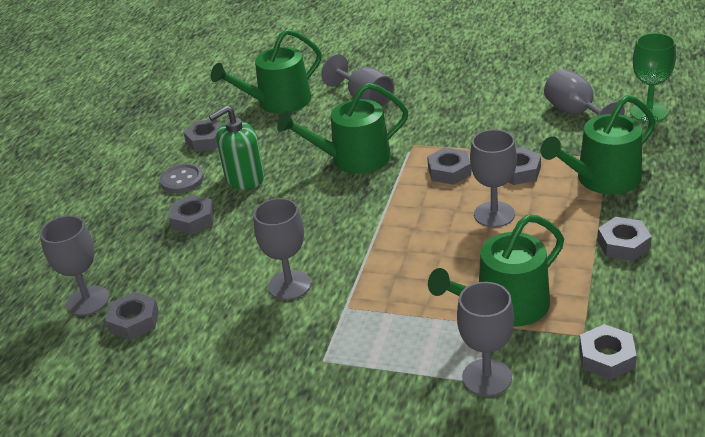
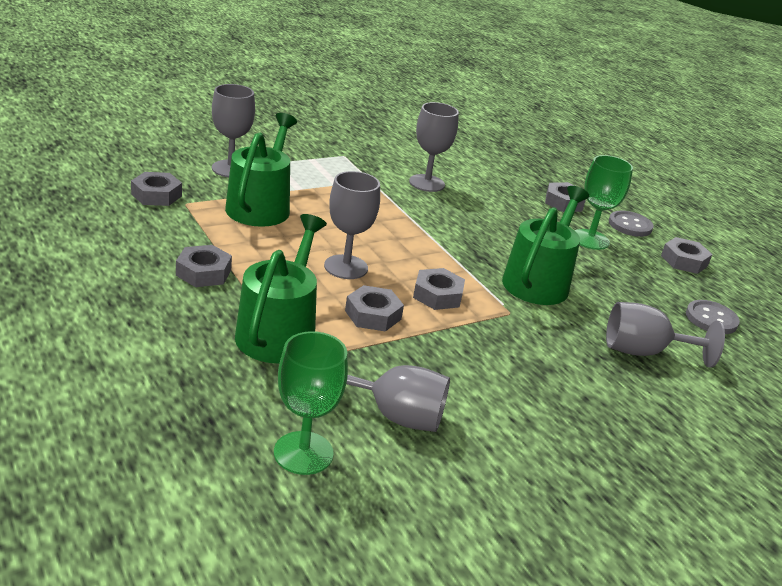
camera: 125 degrees right, 5 degrees down
grey goblet [40,215,109,316] -> none
grey nut [106,292,159,340] -> none
green soap dispenser [209,106,264,190] -> green goblet [574,155,633,250]
green watering can [211,29,322,114] -> grey button [686,300,740,334]

